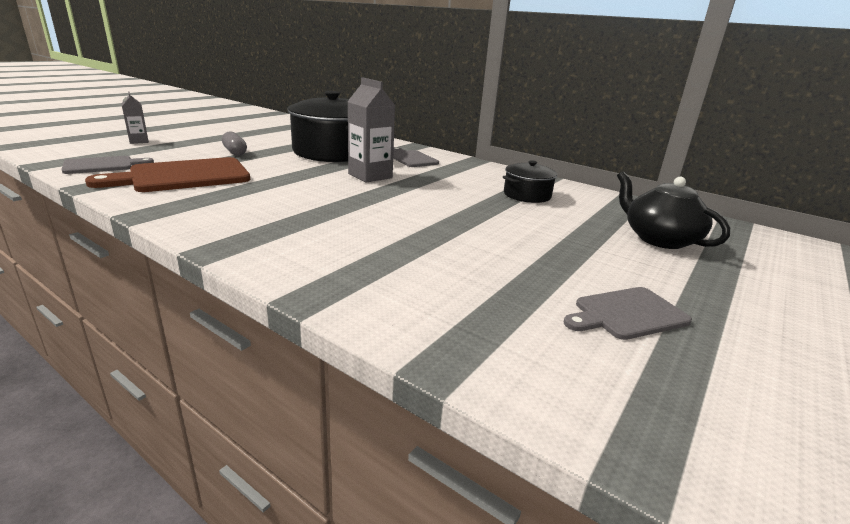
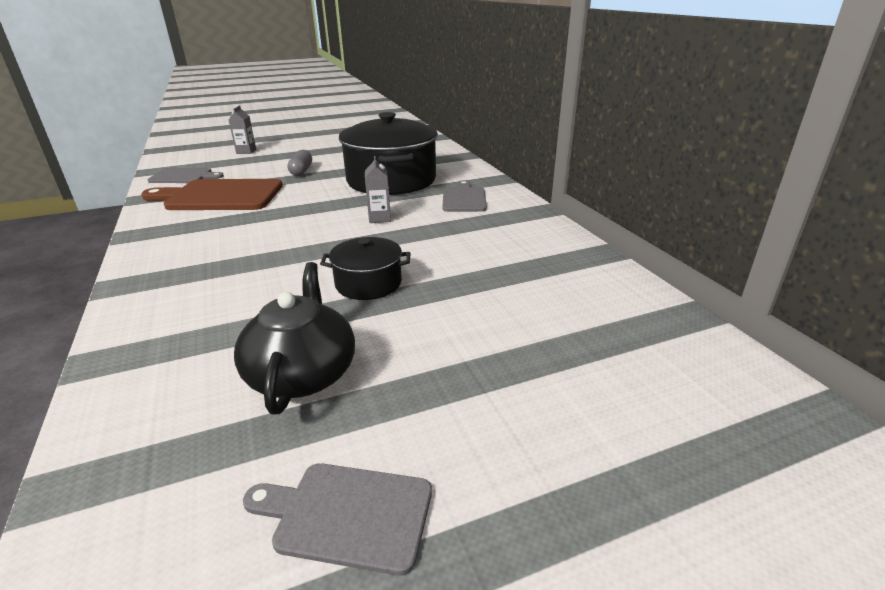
camera: 35 degrees right, 5 degrees up
grey carton [347,77,395,183] -> grey carton [365,156,391,223], size x0.57
black pot [503,160,557,203] -> black pot moved to [320,237,411,300]
black teapot [617,171,730,249] -> black teapot moved to [234,262,355,414]

